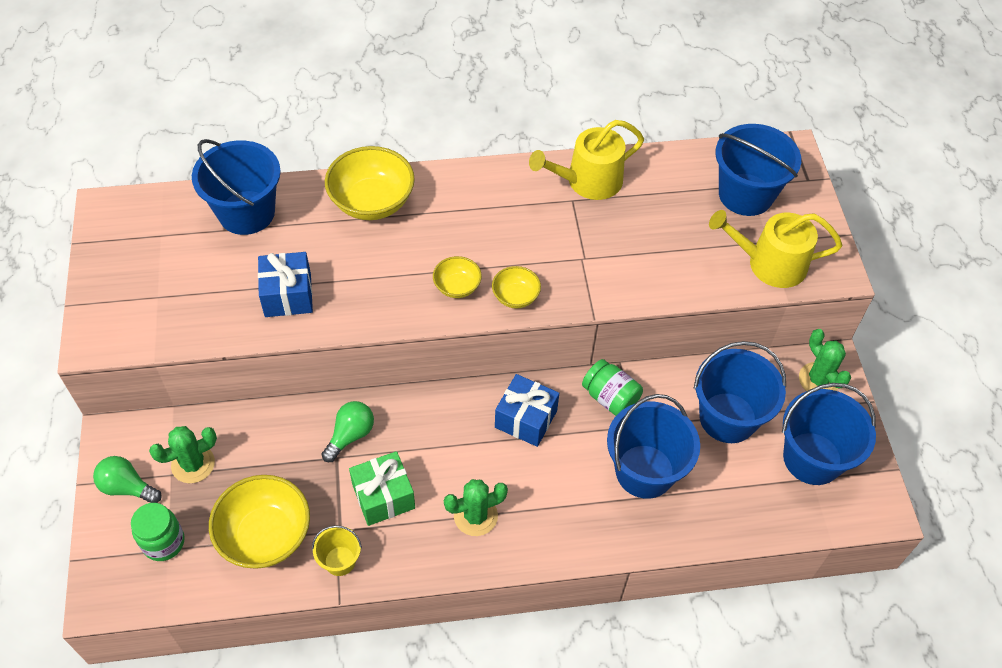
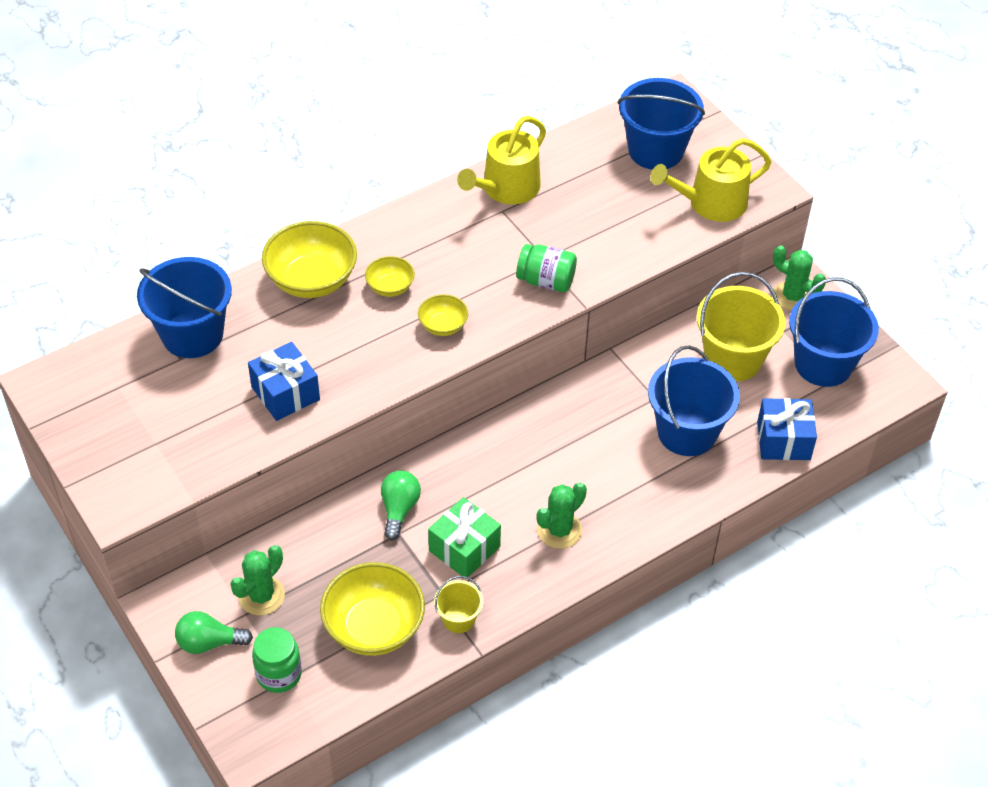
camera: 25 degrees left, 5 degrees down
yellow bowl [492,266,541,308] -> yellow bowl moved to [365,256,415,297]
blue gift [495,374,559,447] -> blue gift moved to [757,398,817,460]
green jar [582,359,643,416] -> green jar moved to [516,244,577,292]
blue bucket [694,341,786,443] -> yellow bucket [697,272,786,381]

